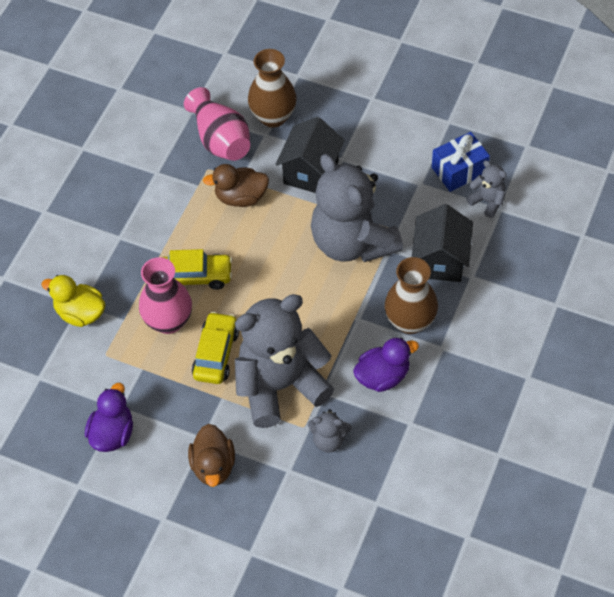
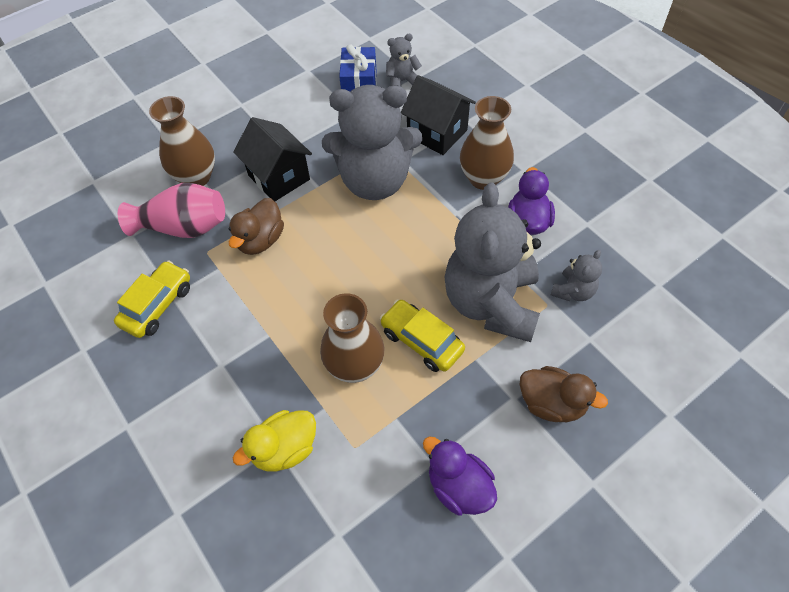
camera: 60 degrees left, 0 degrees up
pink vase [139,257,192,334] -> brown vase [320,293,385,383]
yellow car [162,249,232,290] -> yellow car moved to [114,260,190,338]

